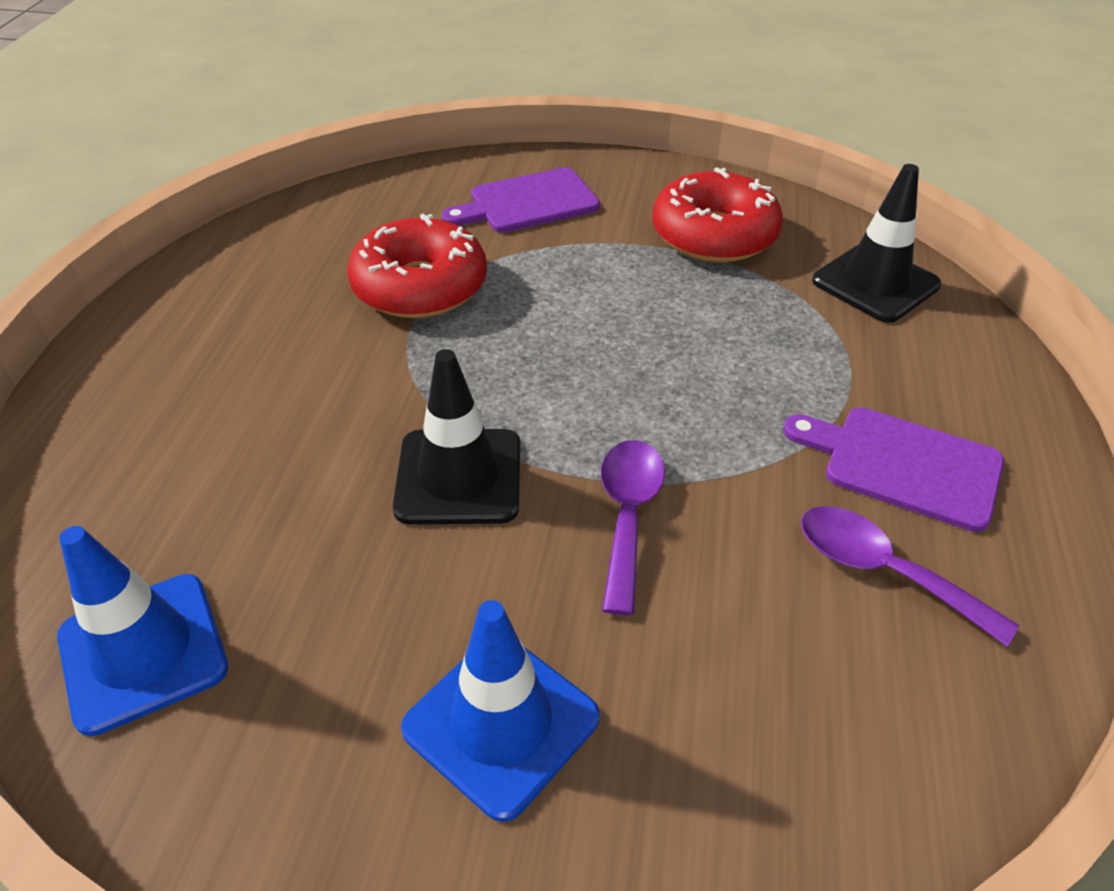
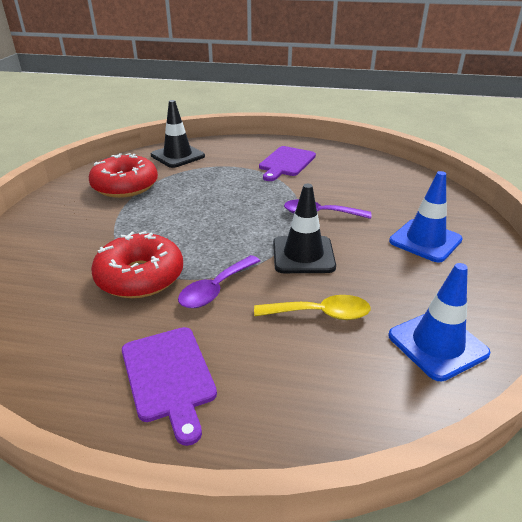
camera: 90 degrees left, 10 degrees down
purple cutting board [442,167,600,233] -> purple cutting board moved to [122,327,217,446]
purple spoon [801,506,1019,647] -> purple spoon moved to [178,255,260,308]
none -> yellow spoon [254,295,371,320]

